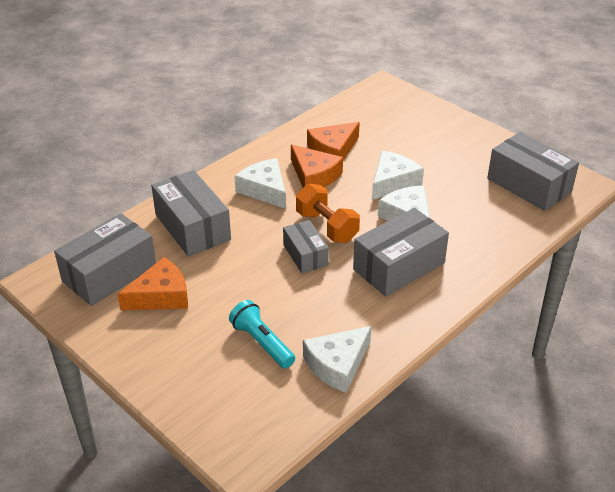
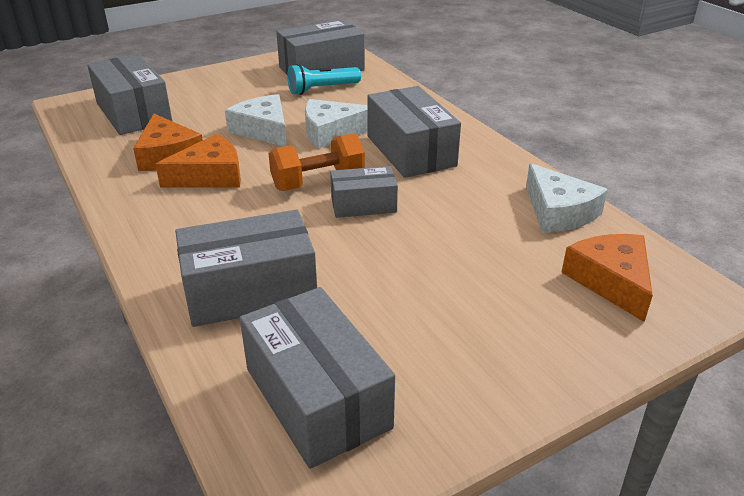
camera: 75 degrees left, 5 degrees down
orange cheese [117,257,188,310] -> orange cheese moved to [561,234,653,322]
turquoise flashlight [229,300,295,368] -> turquoise flashlight moved to [287,64,361,95]
white cheese [234,158,286,209] -> none
none -> grey box [87,54,172,135]

